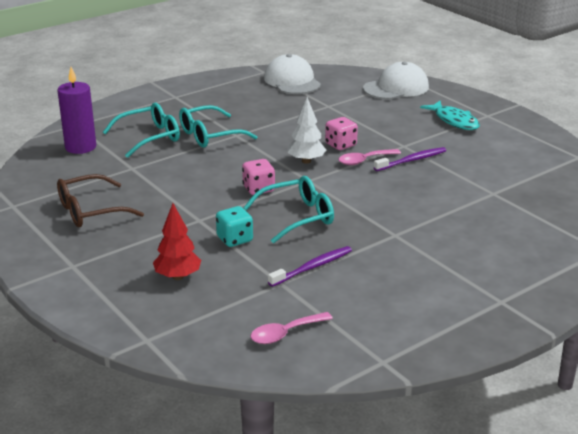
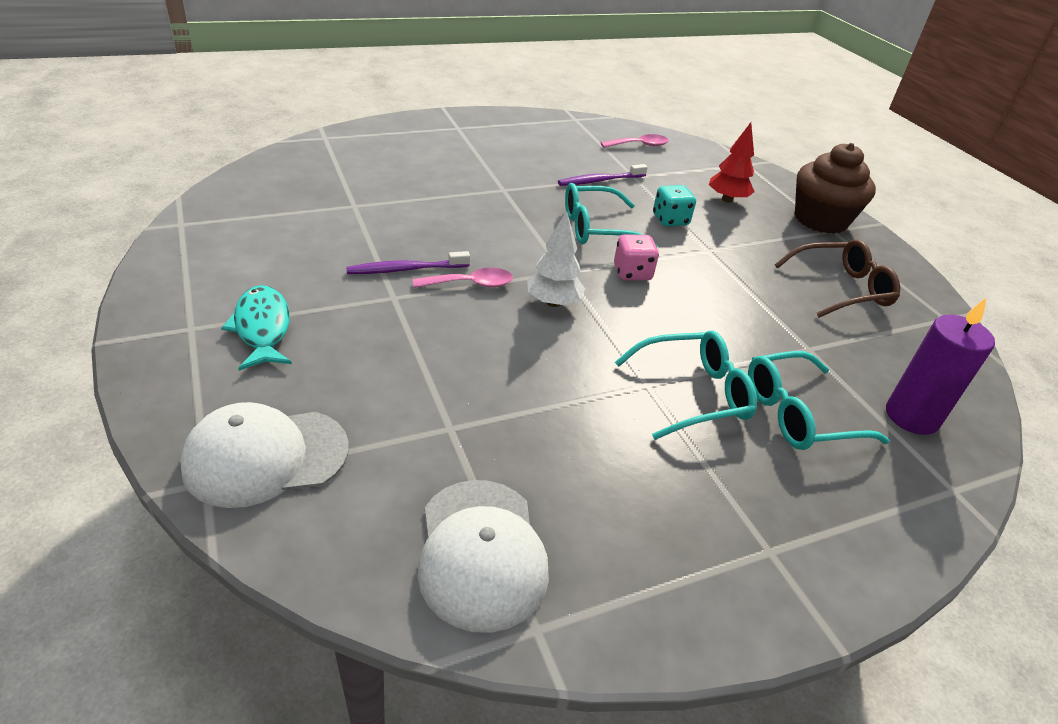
camera: 170 degrees left, 10 degrees up
pink dice [325,117,358,150] -> none
none -> brown cupcake [795,143,876,234]

